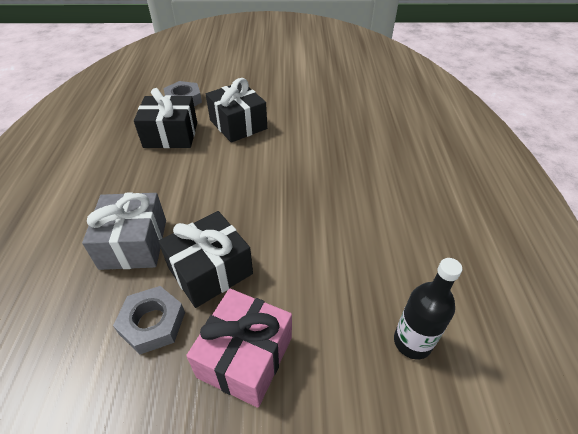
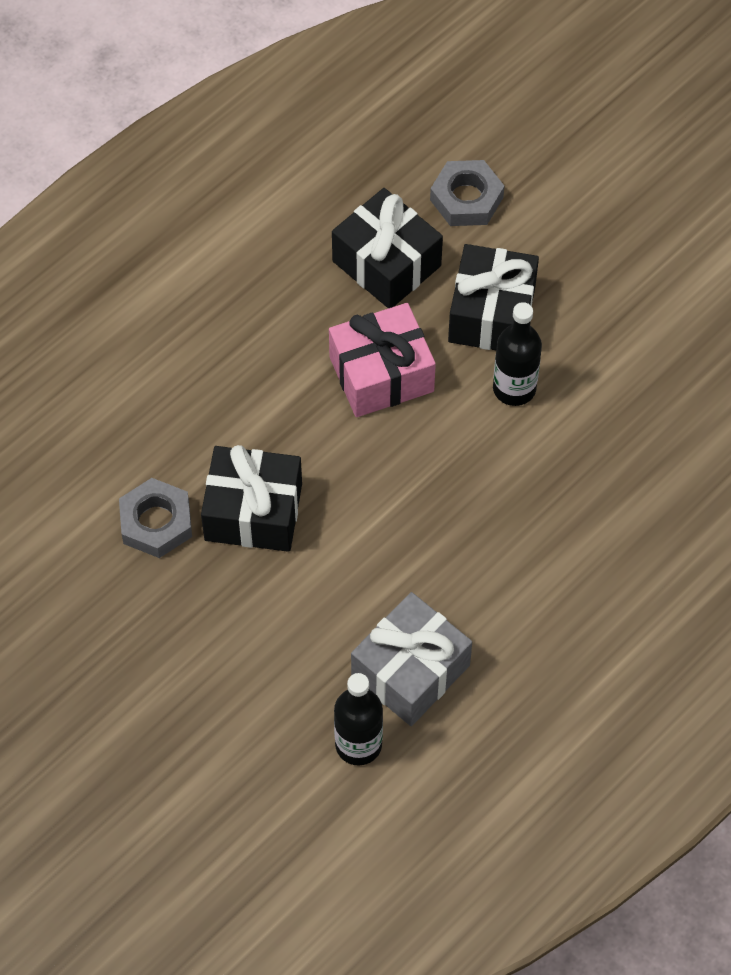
camera: 45 degrees right, 15 degrees up
grey gift [82,192,166,270] -> grey gift moved to [351,592,472,726]
pink gift [186,289,292,408] -> pink gift moved to [329,303,436,417]
none -> black bottle [493,302,542,406]

